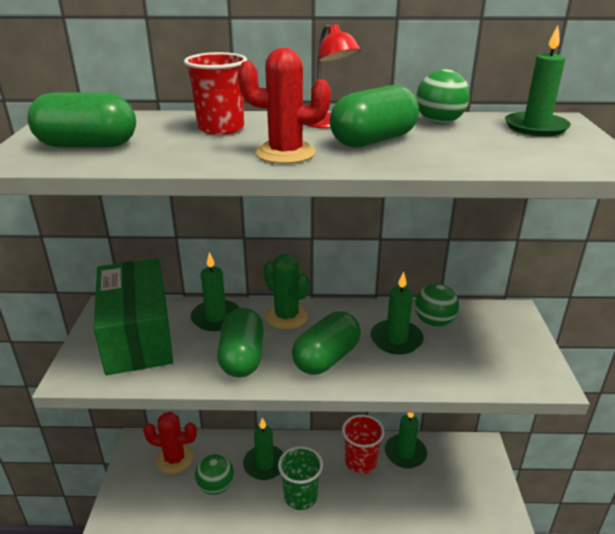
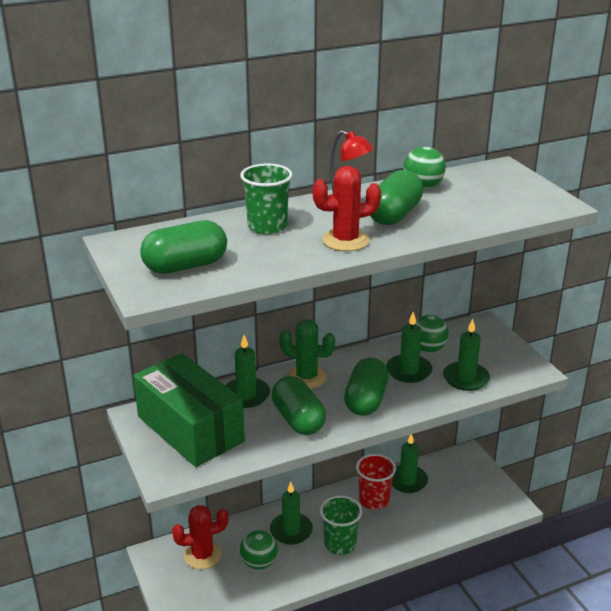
camera: 25 degrees left, 0 degrees up
red cup [184,52,247,135] -> green cup [240,164,292,234]
green candle [505,25,571,136] -> green candle moved to [443,319,490,391]

